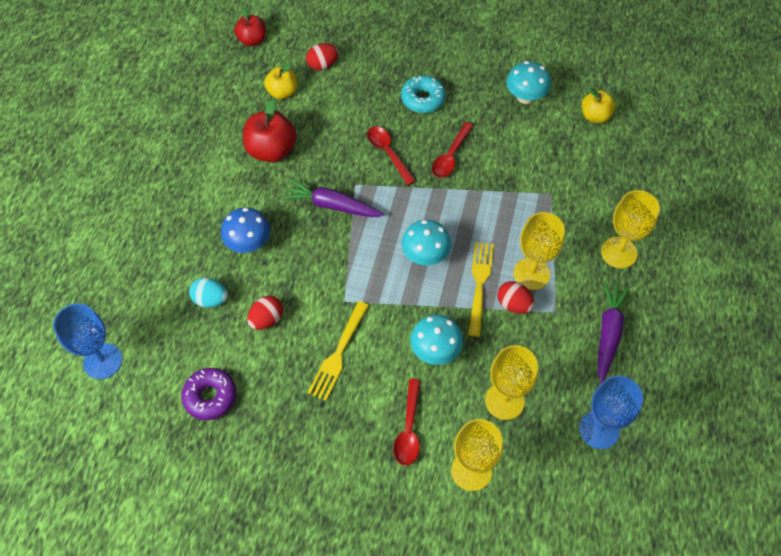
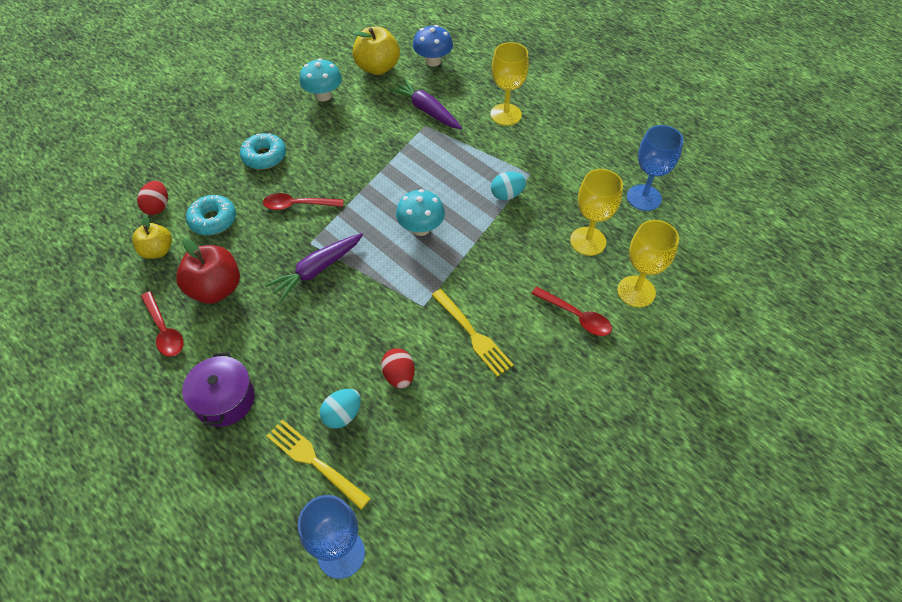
camera: 60 degrees left, 5 degrees down
purple donut [181,368,236,420] -> none
blue mushroom [221,207,270,253] -> blue mushroom moved to [413,25,453,67]
red apple [234,8,266,46] -> none
turquoise mushroom [410,315,463,365] -> none
red spoon [432,122,473,178] -> red spoon moved to [141,291,184,357]
yellow fork [468,242,494,337] -> yellow fork moved to [266,419,371,509]
red egg [497,281,534,314] -> turquoise egg [491,172,526,200]
yellow goblet [514,212,565,290] -> none
yellow apple [582,88,616,123] -> yellow apple [352,26,400,75], size x1.55
purple carrot [597,281,630,383] -> purple carrot moved to [389,79,462,129]
none -> purple pot [182,353,255,427]
none -> turquoise donut [186,195,236,235]

